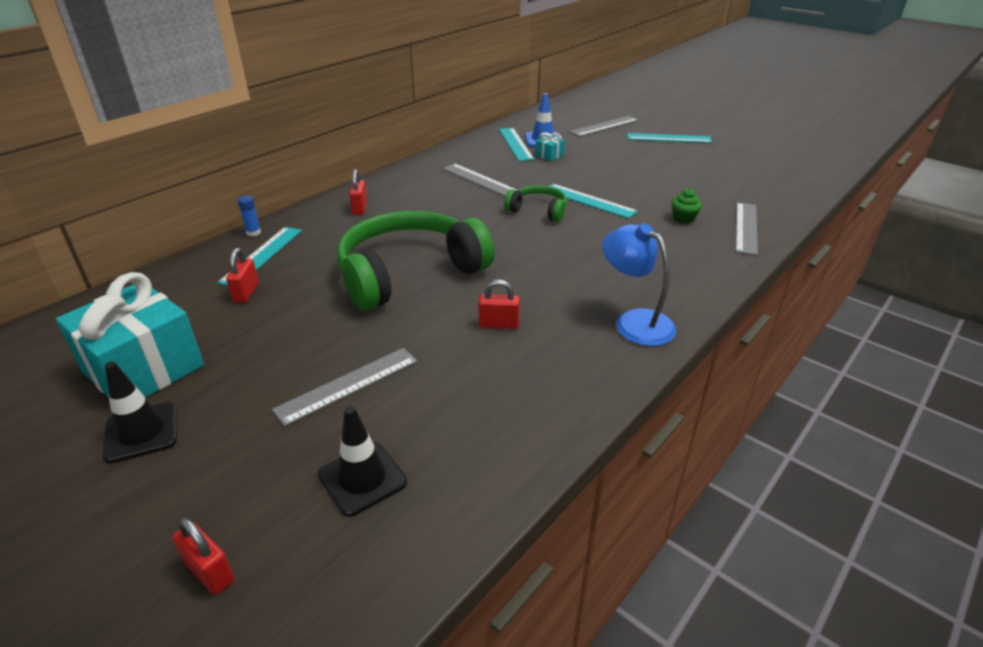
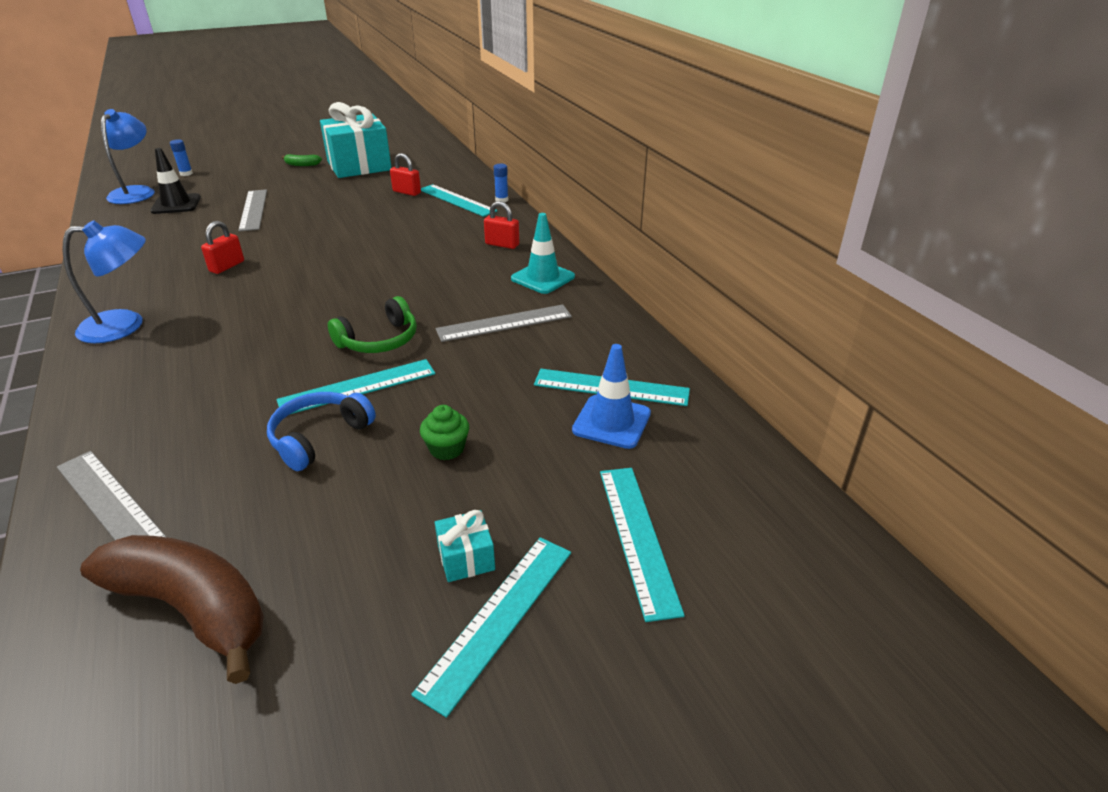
camera: 115 degrees right, 0 degrees up
black traffic cone [102,362,177,463] -> green banana [282,154,322,166]
red padlock [172,518,235,595] -> blue glue stick [170,140,193,176]
green headphones [337,211,495,310] -> none
turquoise gift [535,132,565,161] -> turquoise gift moved to [435,510,495,582]
grey ruler [570,116,639,137] -> turquoise ruler [600,468,685,622]
green cupcake [672,188,702,224] -> green cupcake moved to [420,405,469,460]
none -> brown banana [80,535,264,684]
none -> blue lamp [101,109,155,204]
none -> blue headphones [267,392,376,471]
none -> turquoise traffic cone [511,213,575,294]

